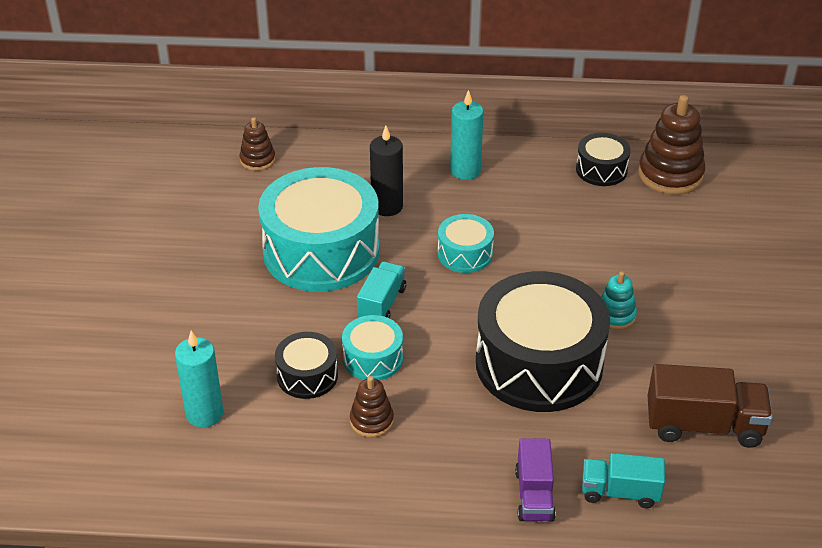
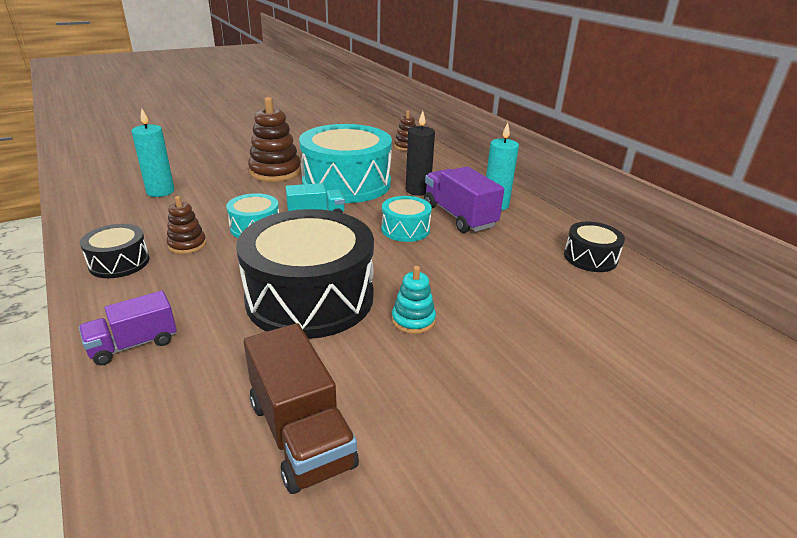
camera: 55 degrees right, 10 degrees down
black drum [275,332,338,399] -> black drum moved to [80,224,149,278]
turquoise truck [582,453,665,508] -> none
brown stacking toy [638,95,706,195] -> brown stacking toy moved to [248,97,301,182]
none -> purple truck [424,167,504,233]

